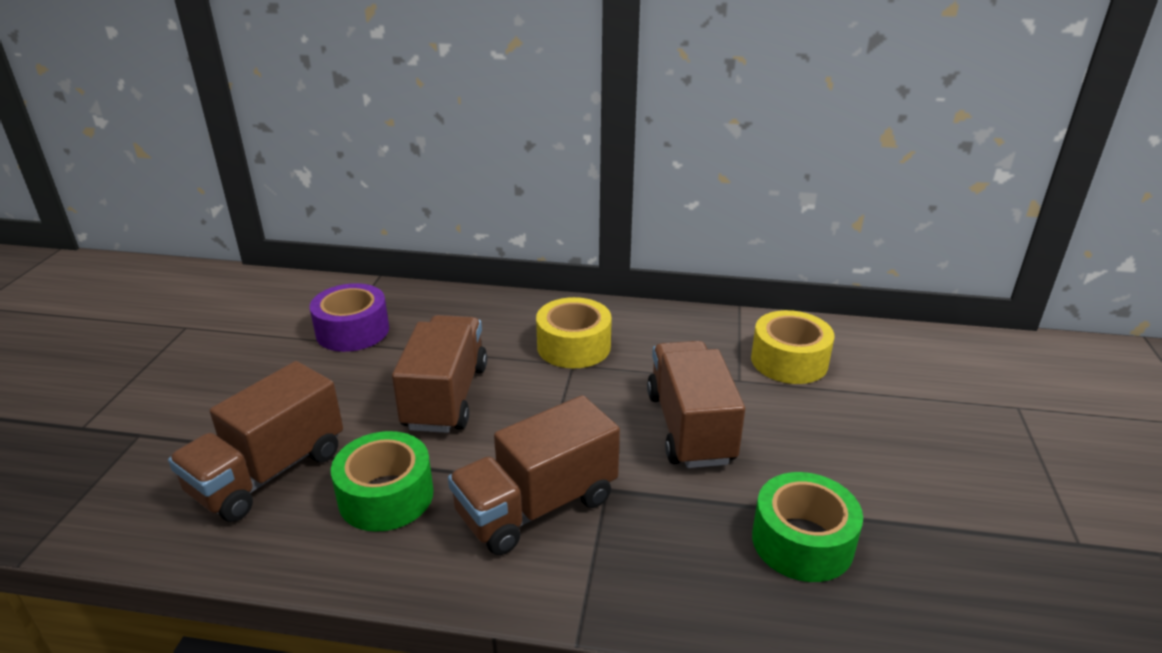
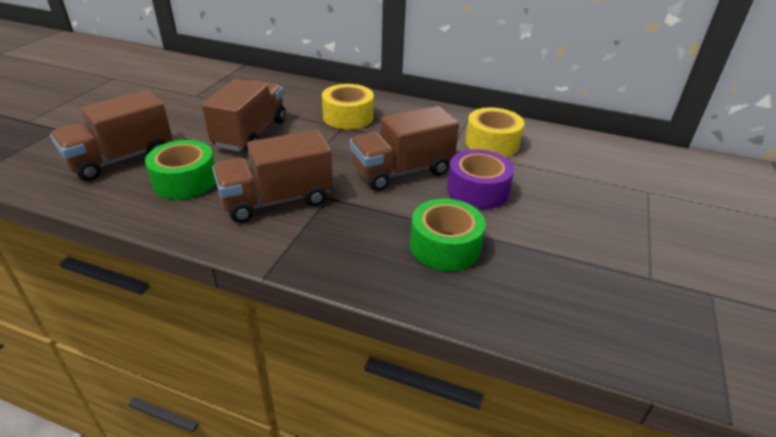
camera: 10 degrees right, 5 degrees up
purple tape [310,283,389,352] -> purple tape moved to [447,149,514,209]
brown truck [647,341,745,468] -> brown truck turned 120 degrees counterclockwise [350,106,459,191]

